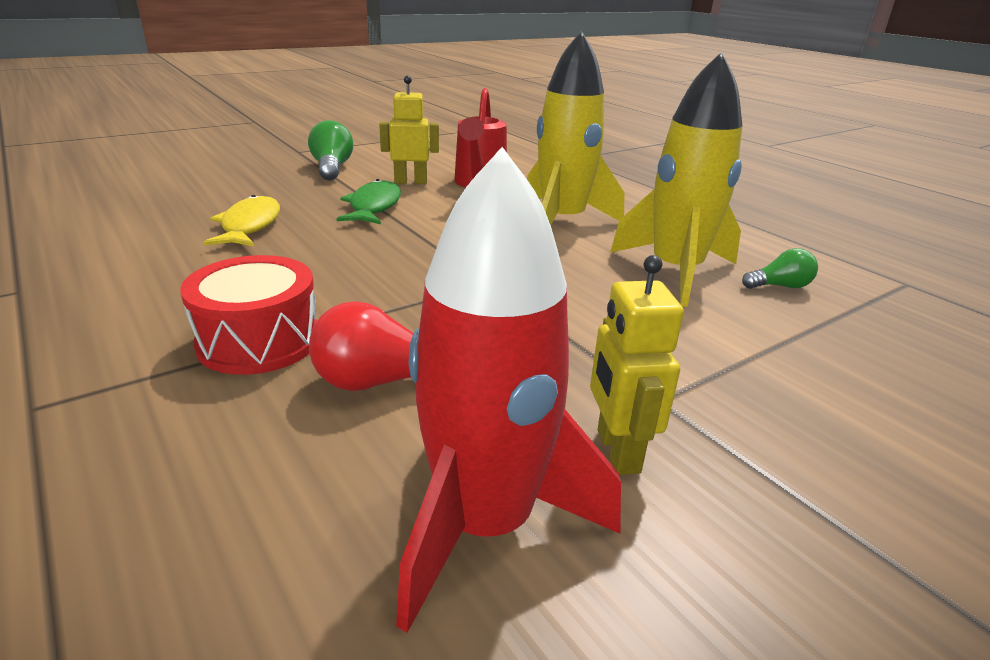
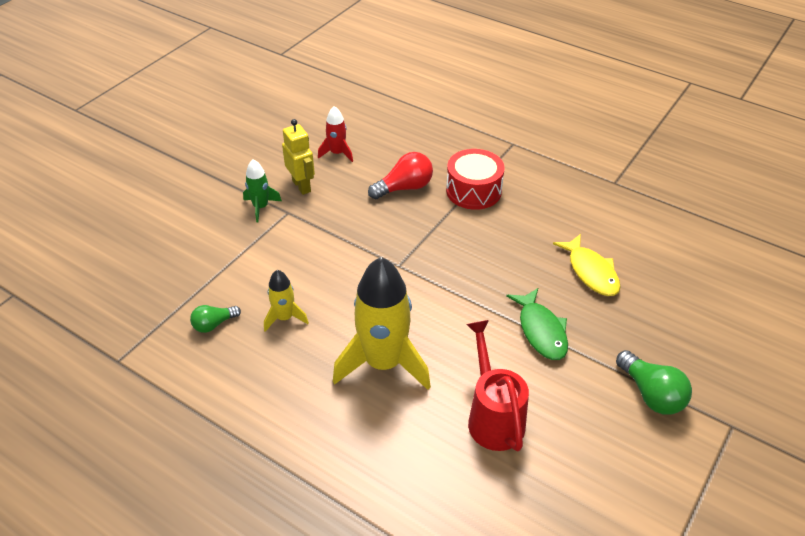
camera: 160 degrees right, 15 degrees up
yellow robot [379,76,439,184] -> none
red rocket [396,147,621,633] -> red rocket [318,106,353,162], size x0.49
yellow rocket [610,52,743,307] -> yellow rocket [264,270,309,332], size x0.49
none -> green rocket [243,160,282,222]

